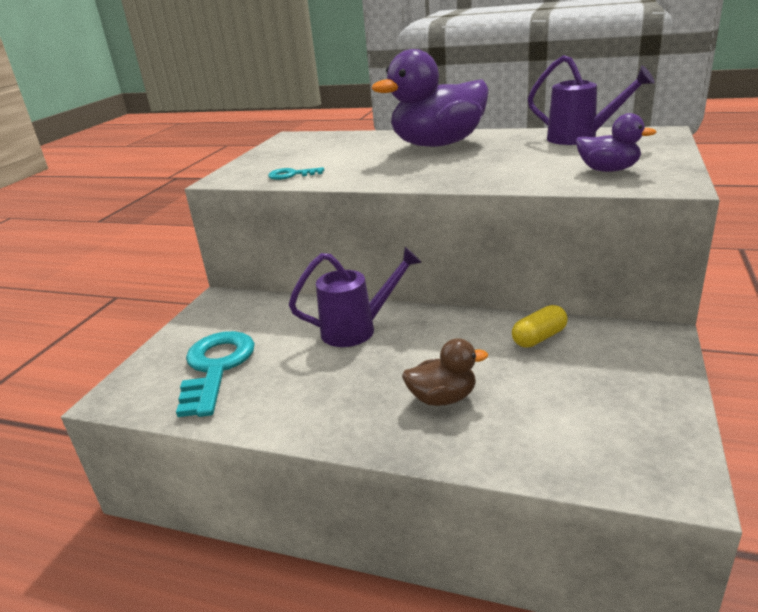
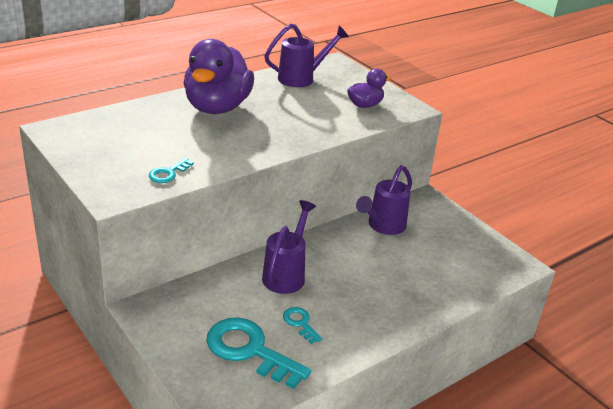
camera: 60 degrees left, 5 degrees up
brown duck [402,338,488,406] -> none
yellow capsule [512,305,568,348] -> purple watering can [356,165,412,235]
none -> turquoise key [283,307,322,344]

